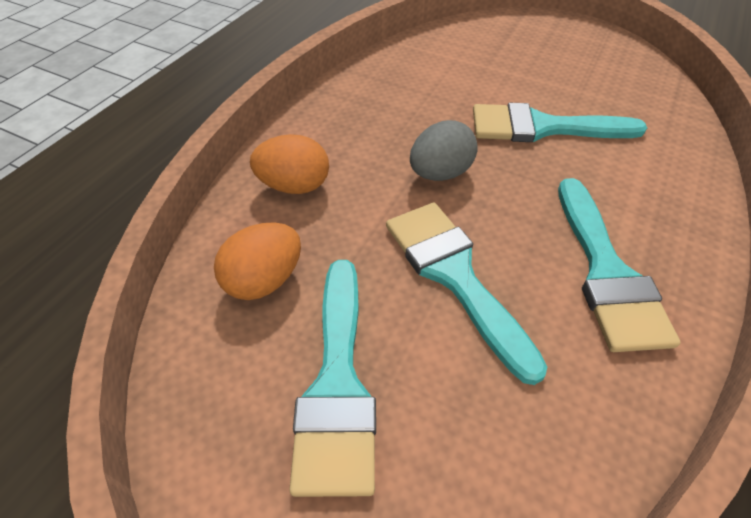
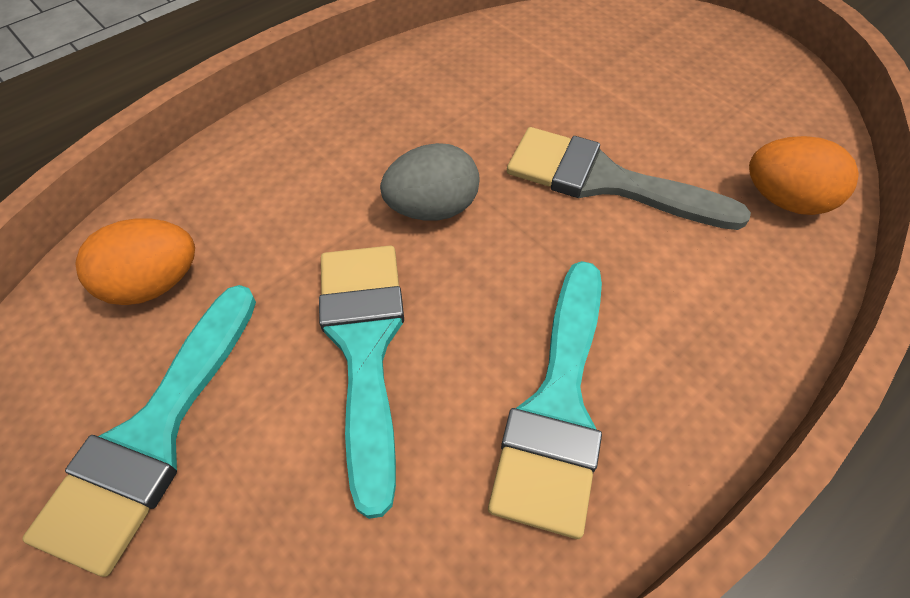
camera: 20 degrees right, 5 degrees up
orange egg [250,134,329,194] -> orange egg moved to [749,136,859,215]
turquoise brush [473,103,647,142] -> grey brush [507,127,751,230]

